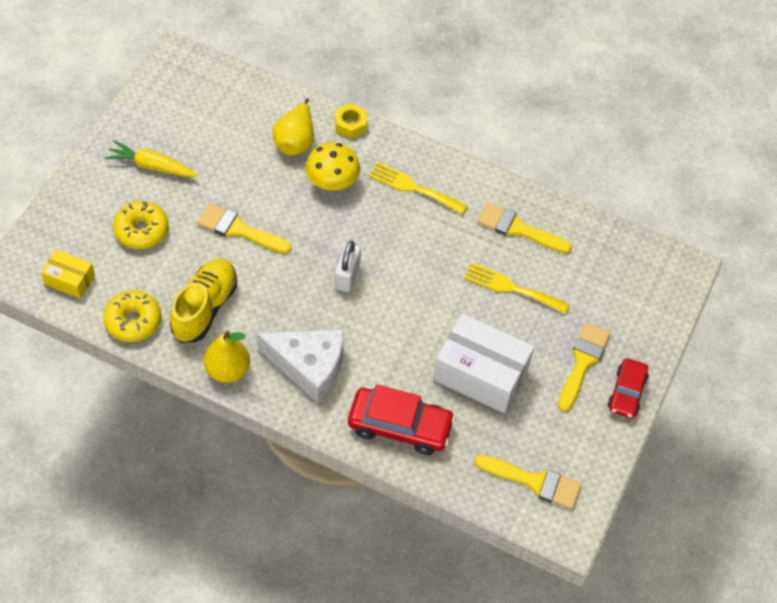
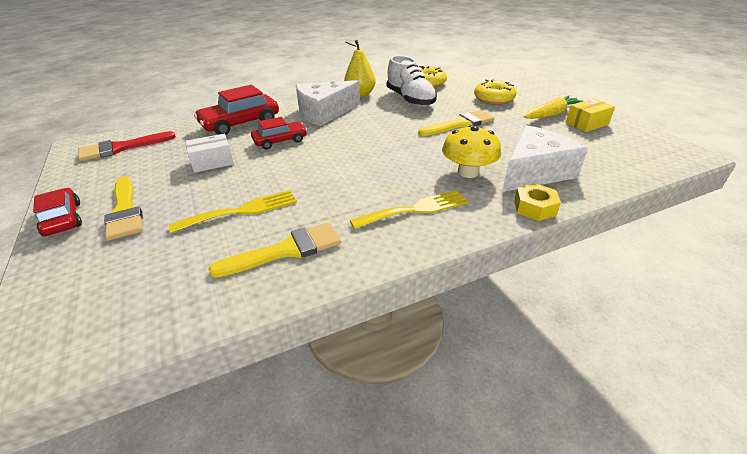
camera: 135 degrees right, 20 degrees down
yellow box [41,250,95,299] -> yellow box moved to [565,98,615,132]
yellow shoe [170,259,237,343] -> white shoe [387,55,437,107]
yellow pear [272,98,314,155] -> white cheese [502,125,588,192]
white padlock [335,241,361,292] -> none
white box [433,313,534,413] -> white box [186,134,234,173], size x0.53
yellow brush [474,455,582,509] -> red brush [78,131,176,161]
none -> red car [251,117,307,149]

